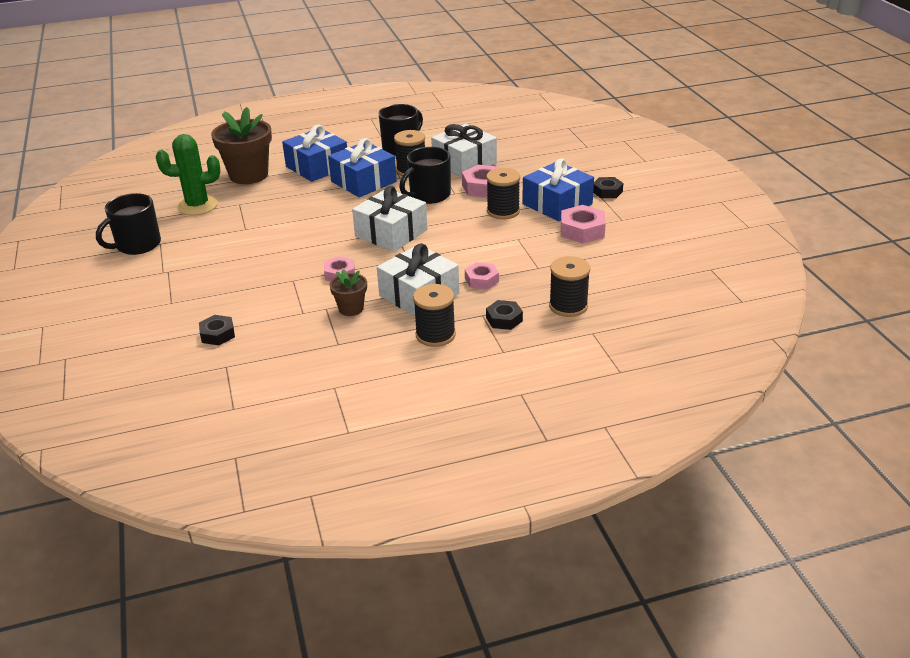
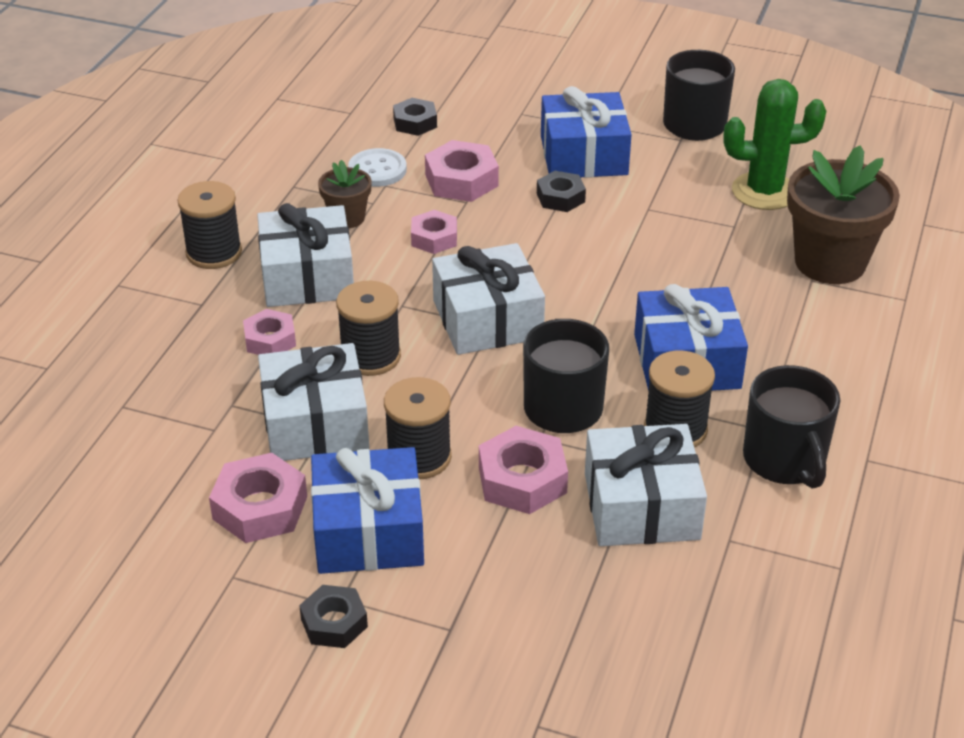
camera: 125 degrees right, 5 degrees up
green cactus [156,134,220,215] -> green cactus turned 60 degrees clockwise [724,79,826,210]
blue gift [282,125,347,182] -> blue gift moved to [541,86,632,178]
black nut [486,300,523,330] -> black nut moved to [537,171,586,212]
black spool [549,256,590,317] -> black spool moved to [336,281,401,376]
none -> white gift [258,343,369,461]
none -> white button [348,148,407,187]
none -> pink nut [425,140,499,202]

